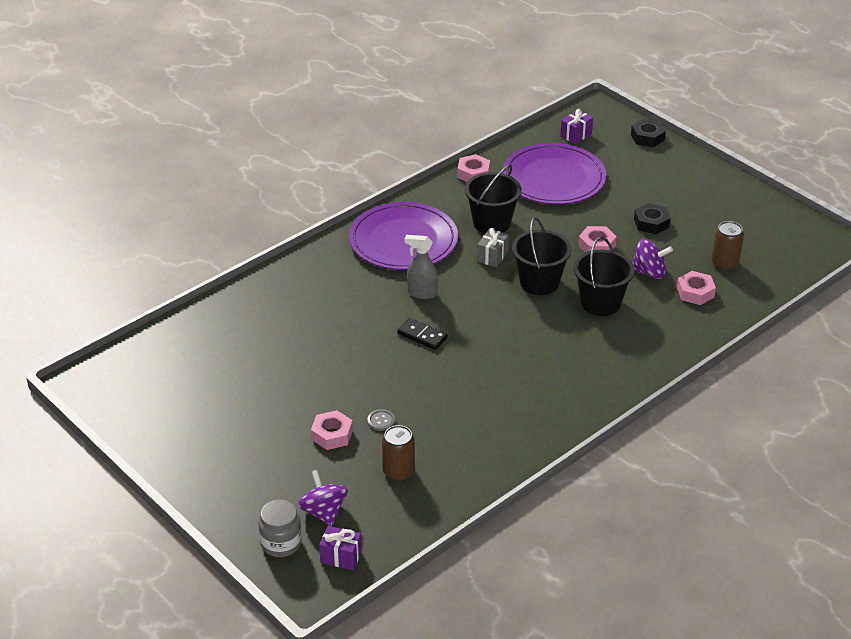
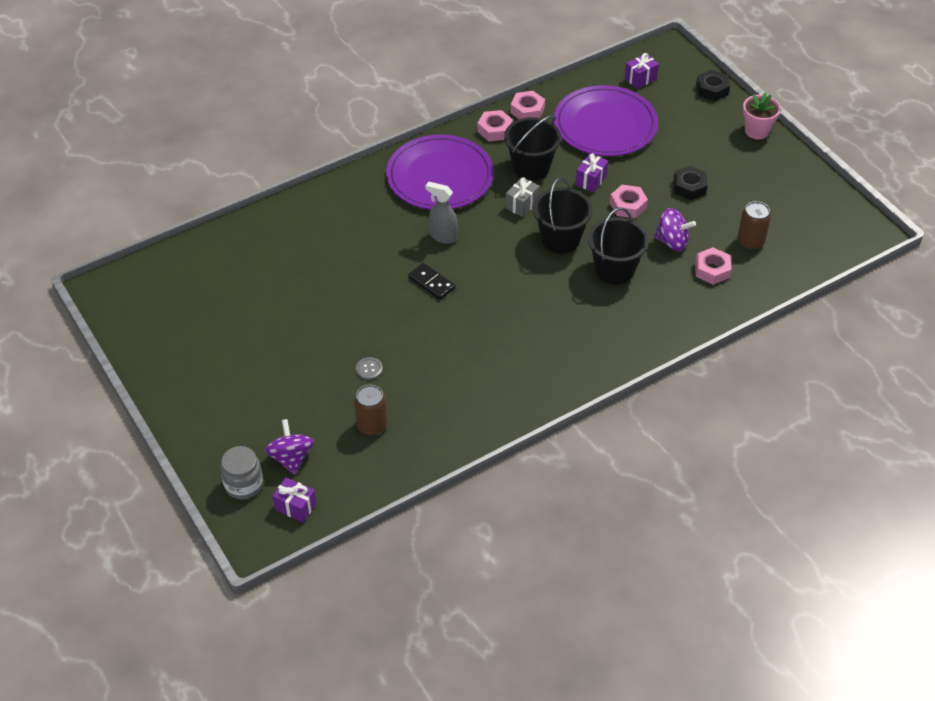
camera: 10 degrees right, 10 degrees up
pink nut [311,410,353,450] -> pink nut moved to [477,110,513,141]
none -> purple gift [575,153,608,193]
none -> pink flower pot [743,92,781,139]

